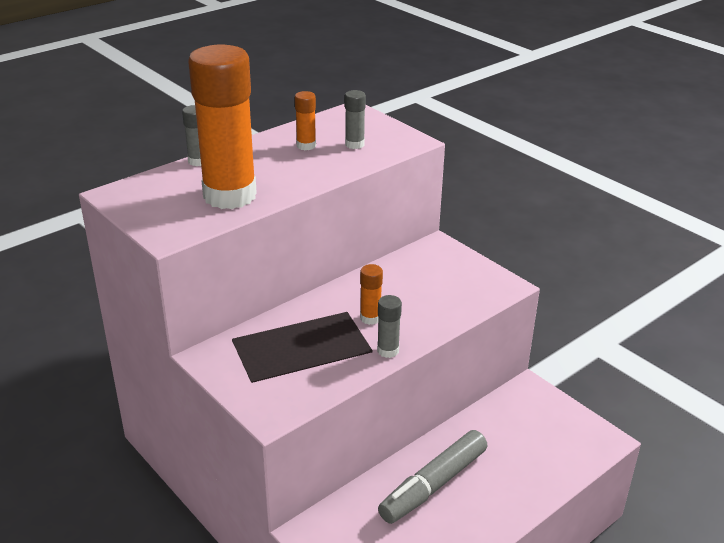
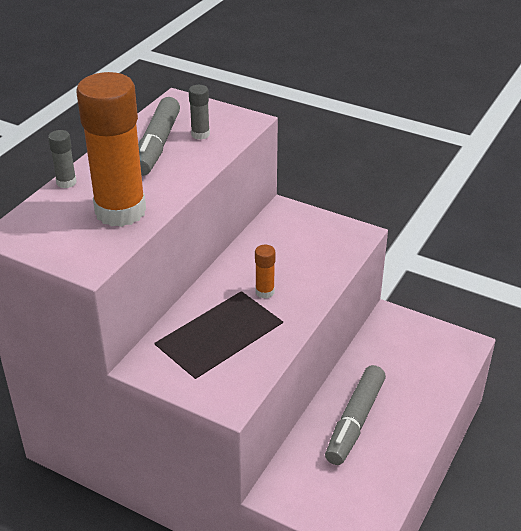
camera: 20 degrees left, 5 degrees up
orange glue stick [295,91,316,150] -> grey marker [138,97,180,176]
grey glue stick [377,295,402,358] -> none

